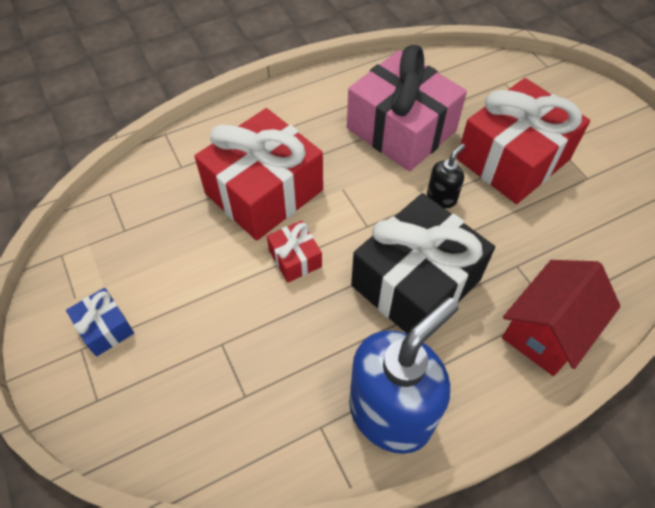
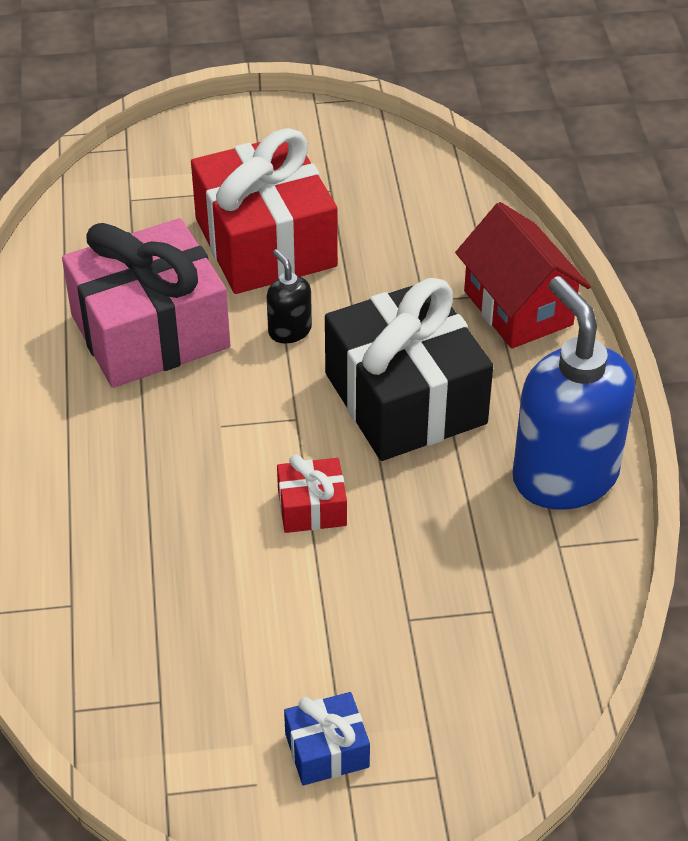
camera: 70 degrees left, 10 degrees down
red gift [195,108,323,241] -> none

